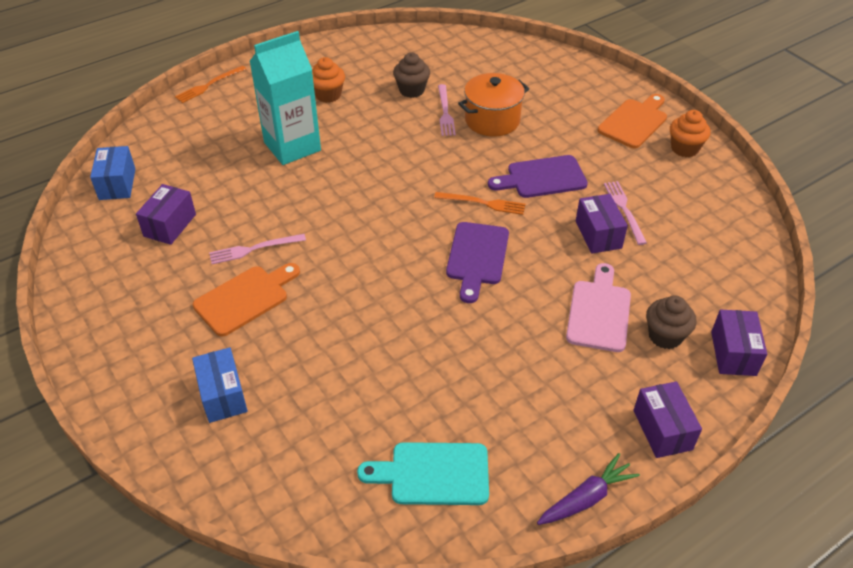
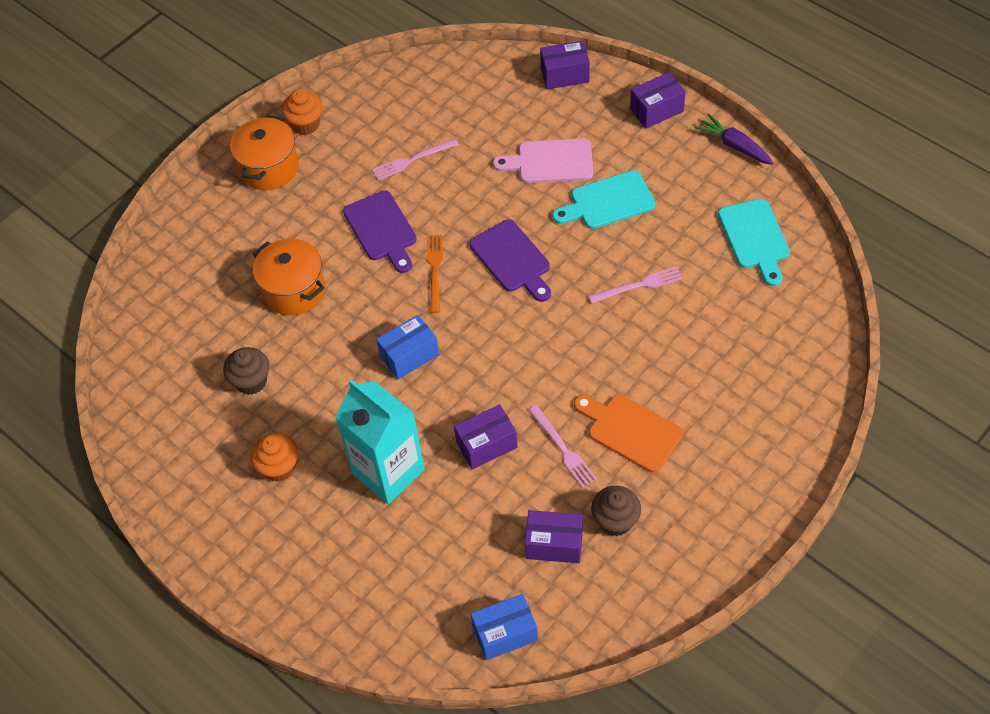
camera: 100 degrees left, 10 degrees up
orange fork [175,65,246,103] -> none
blue box [192,347,248,423] -> blue box moved to [376,315,439,379]
pink fork [438,84,456,136] -> pink fork moved to [589,266,683,303]
purple cutting board [446,222,509,303] -> purple cutting board turned 60 degrees clockwise [470,219,551,302]
purple box [576,194,628,253] -> purple box moved to [454,404,518,470]
orange cutting board [598,94,667,148] -> orange pot [230,115,299,190]
brown cupcake [646,296,697,349] -> brown cupcake moved to [591,486,641,536]
none -> turquoise cutting board [552,170,655,229]

